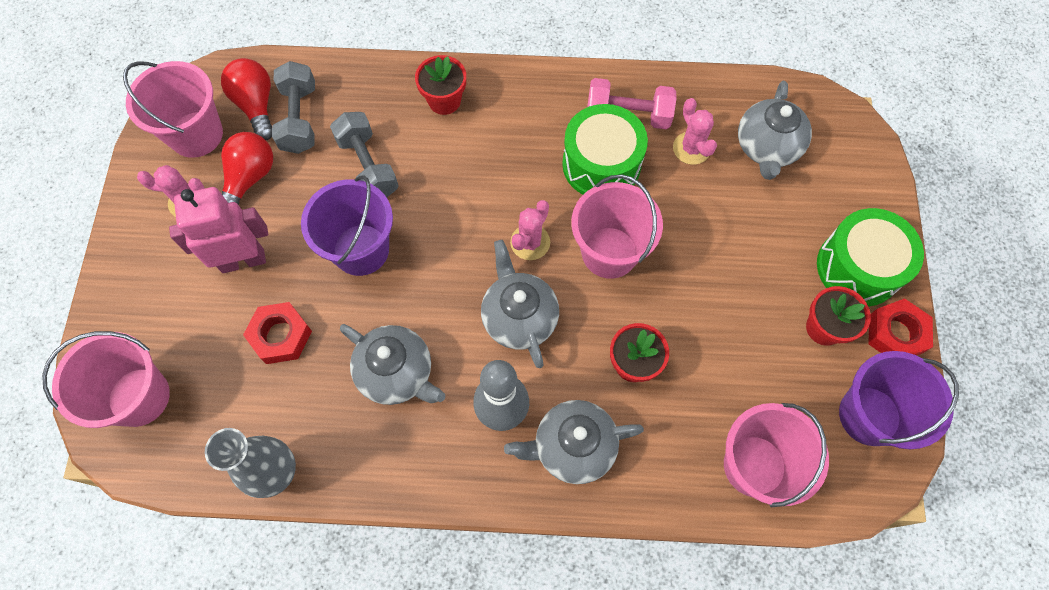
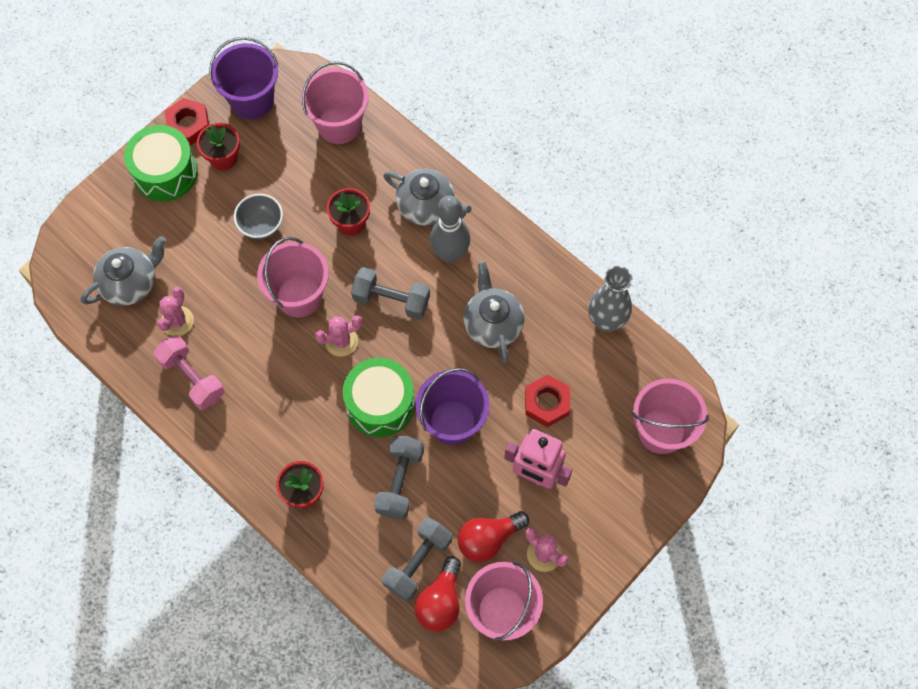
camera: 140 degrees left, 0 degrees up
grey teapot [481,240,559,368] -> grey dumbbell [351,267,430,320]
green drum [562,104,648,194] -> green drum moved to [343,358,415,437]
none -> grey bowl [234,194,283,239]

